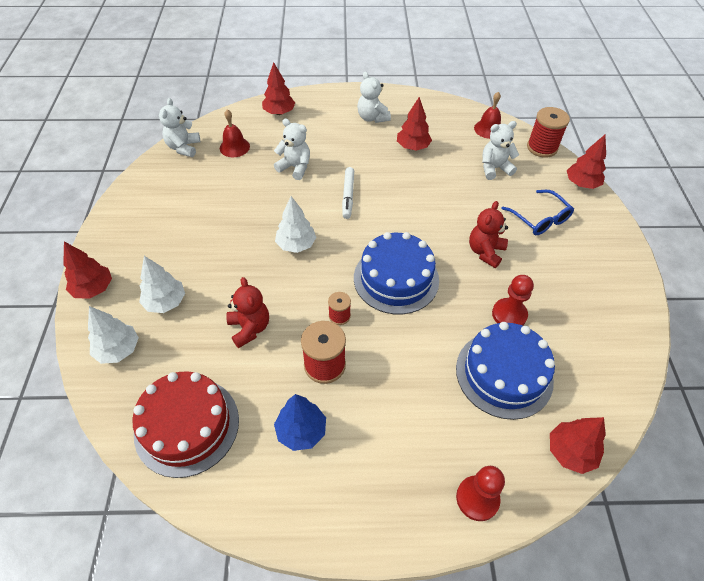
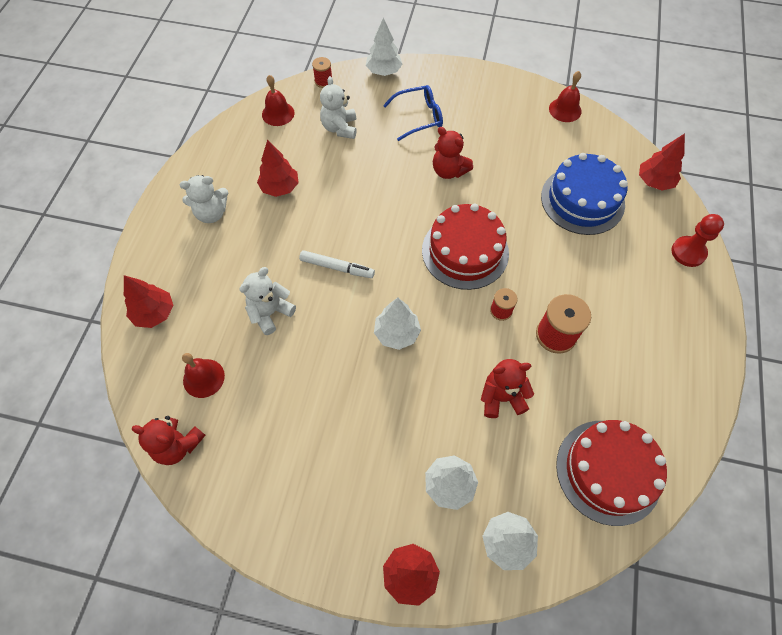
camera: 75 degrees left, 10 degrees up
white teddy bear [159,98,200,157] -> red teddy bear [132,416,205,465]
blue tree [274,394,326,451] -> none
blue cake [354,232,439,314] -> red cake [422,203,509,290]
red pawn [492,275,534,326] -> none
red spool [527,107,570,158] -> red spool [312,57,332,88], size x0.56
red tree [567,135,606,189] -> white tree [366,18,402,76]
none -> red bell [549,71,582,122]

